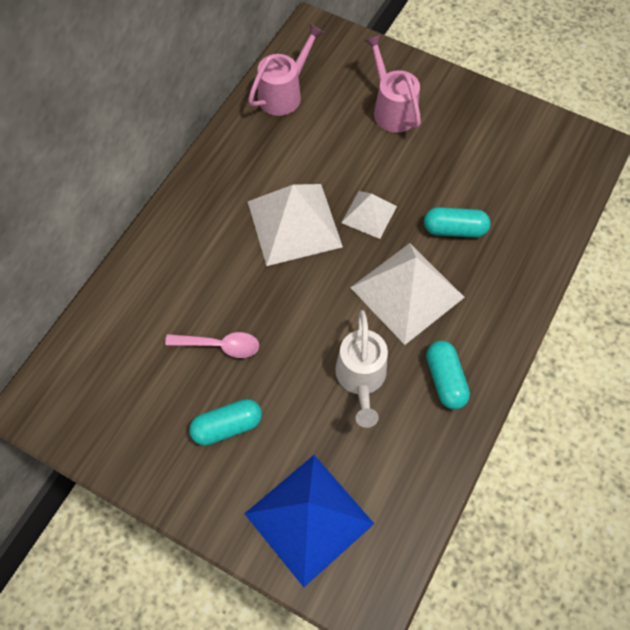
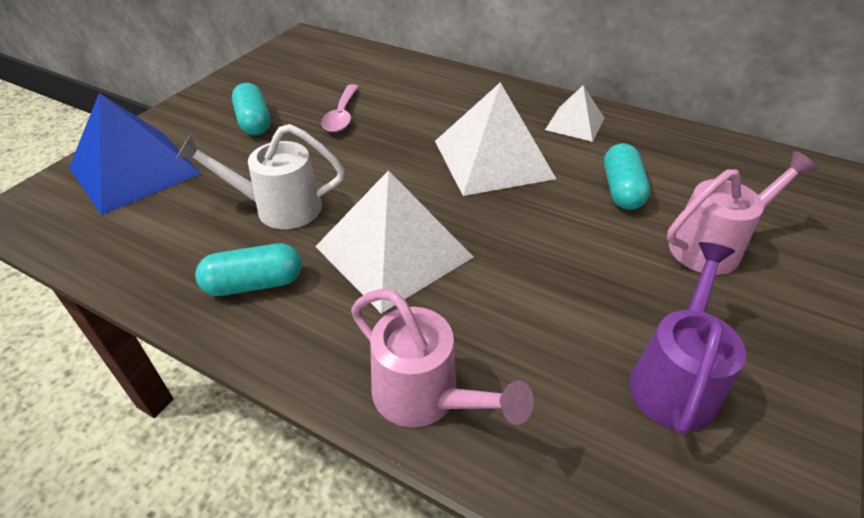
camera: 90 degrees right, 20 degrees down
pink watering can [248,23,325,116] -> pink watering can moved to [351,289,534,427]
white pyramid [341,191,397,239] -> white pyramid moved to [545,85,605,142]
turquoise capsule [424,207,490,238] -> turquoise capsule moved to [604,143,650,210]
none -> purple watering can [629,242,746,435]

